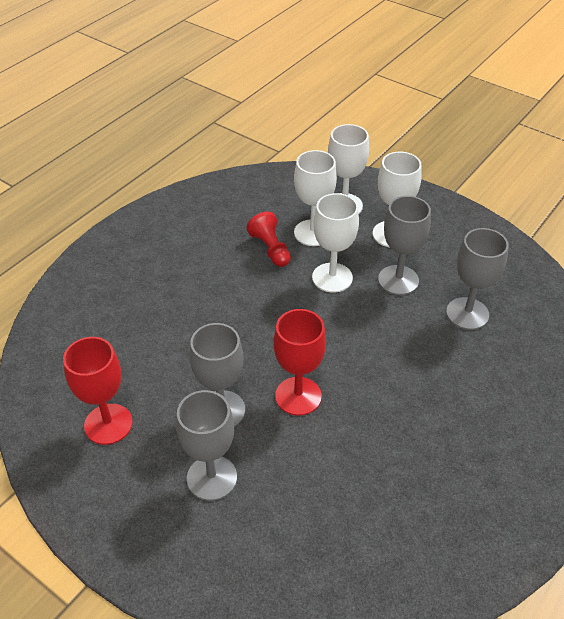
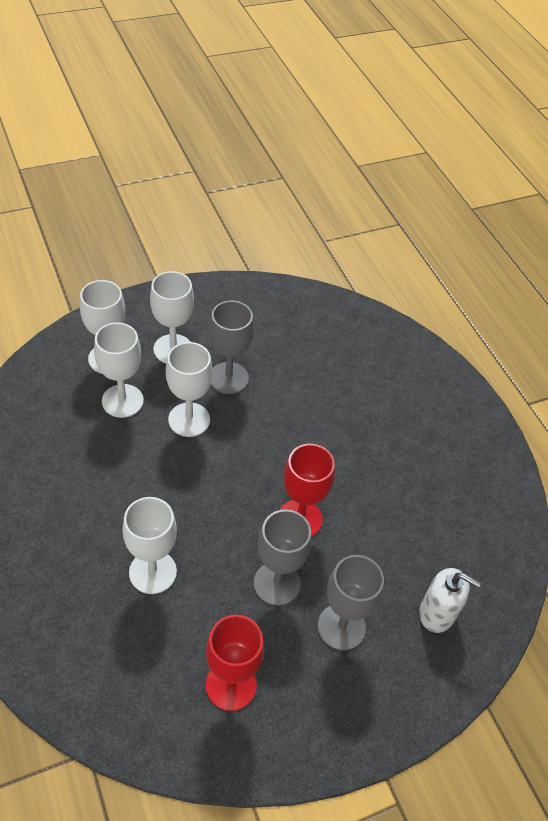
camera: 65 degrees left, 5 degrees up
red pawn [246,211,291,267] -> none
grey goblet [446,228,509,330] -> none
none -> white goblet [122,497,177,594]
none -> white soap dispenser [419,568,481,633]

